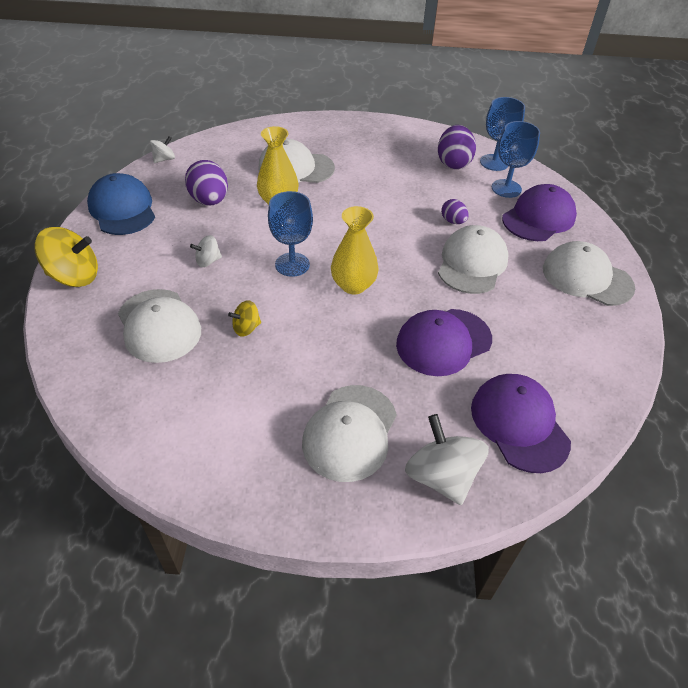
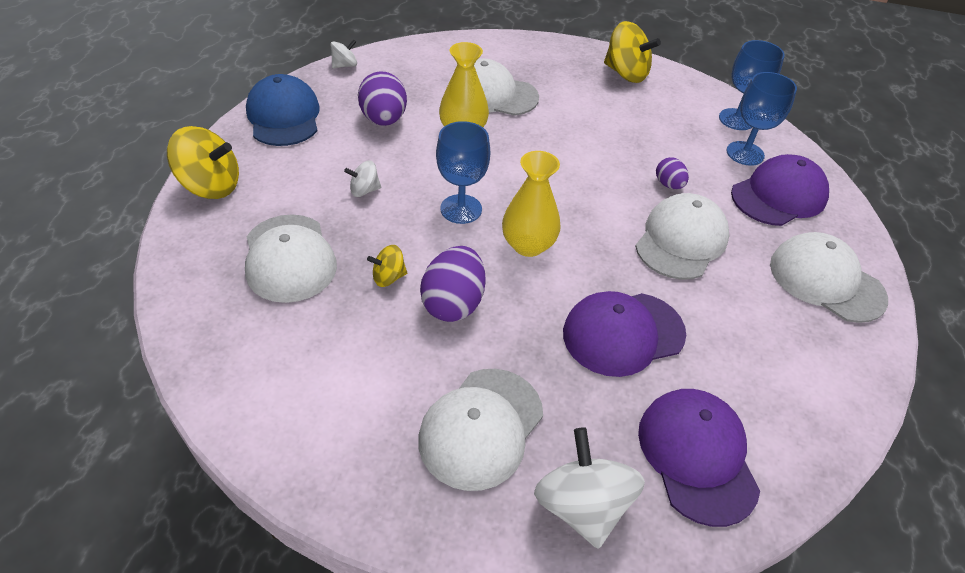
camera: 10 degrees right, 0 degrees up
purple egg [438,125,476,169] -> purple egg moved to [420,246,486,322]
none -> yellow spinning top [604,21,661,83]

